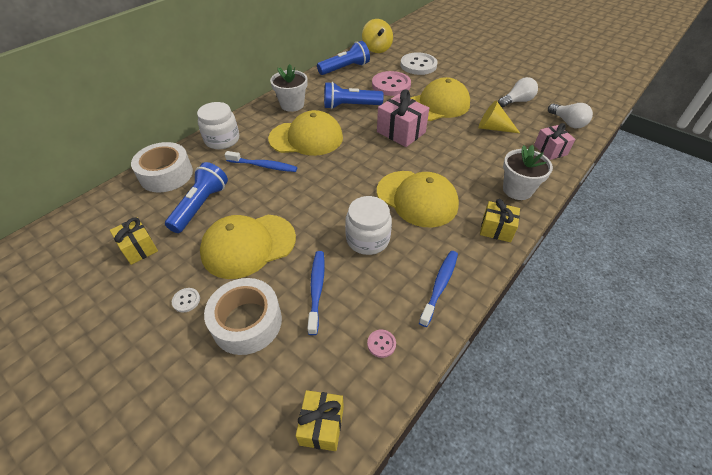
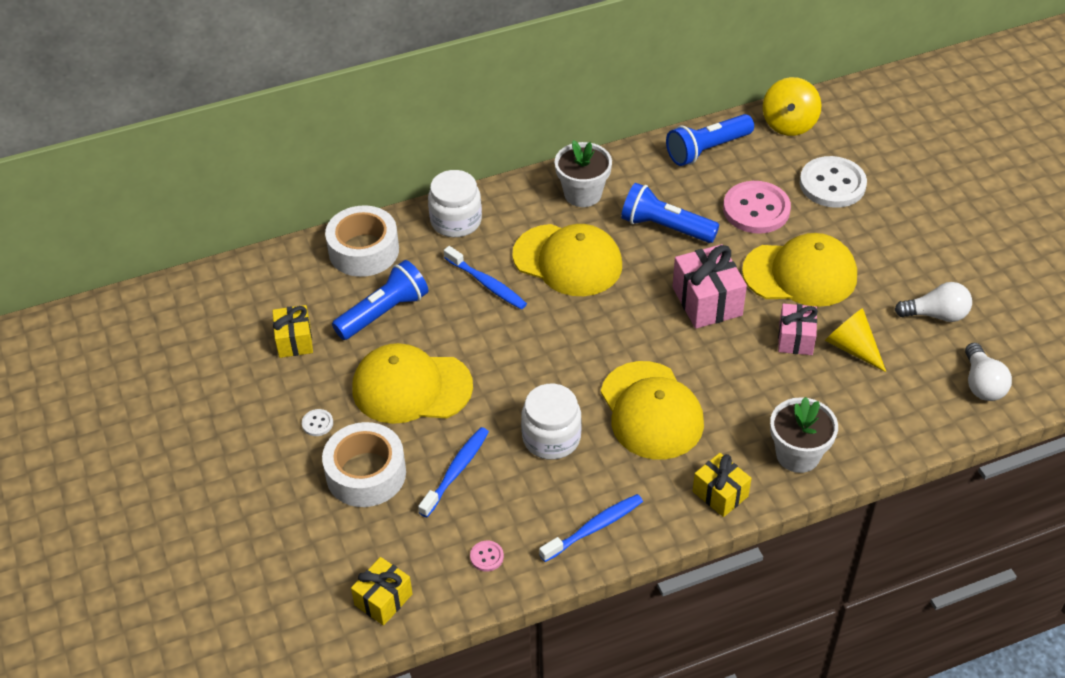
camera: 30 degrees right, 0 degrees up
blue flashlight [317,41,370,75] -> blue flashlight turned 150 degrees clockwise [666,114,754,166]
pink gift [534,123,575,160] -> pink gift moved to [778,303,818,355]

